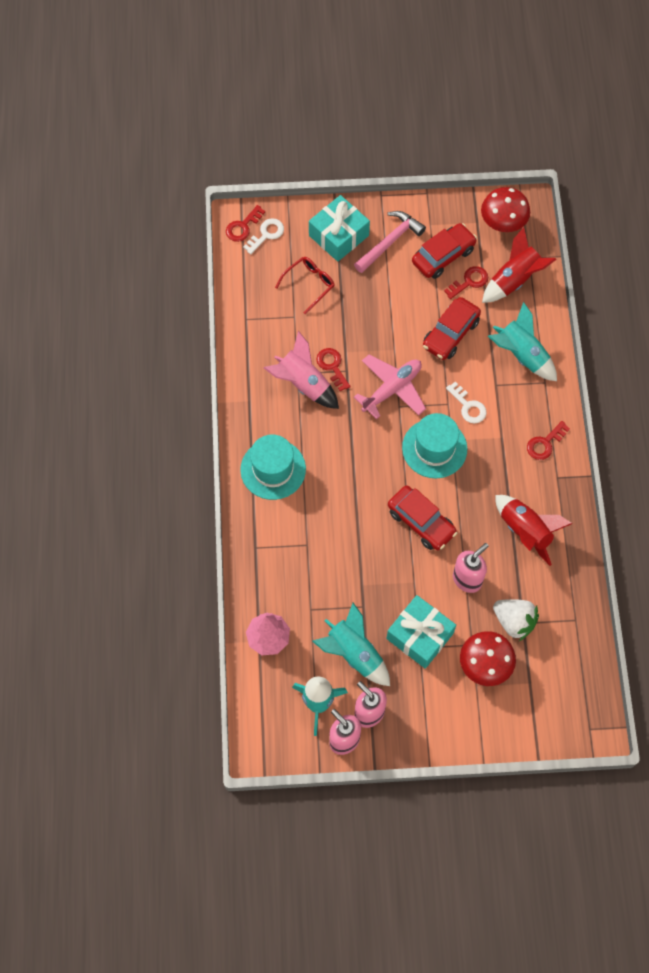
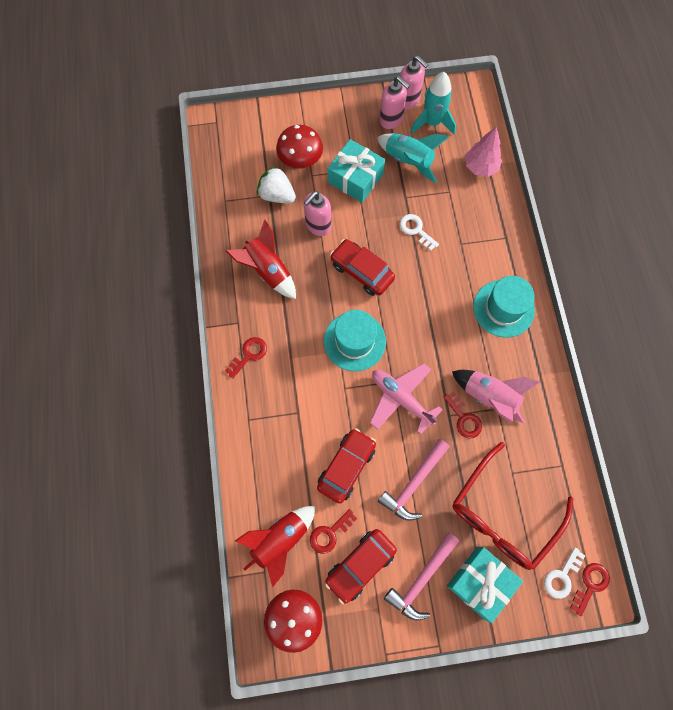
camera: 175 degrees right, 5 degrees up
red glasses [275,257,335,314] -> red glasses [452,442,574,570], size x1.93
pink plane [354,354,426,419] -> pink plane turned 90 degrees clockwise [370,363,443,434]
white key [446,382,487,423] -> white key moved to [400,214,439,251]
turquoise rocket [488,302,557,381] -> none
none -> pink hammer [378,439,450,521]

